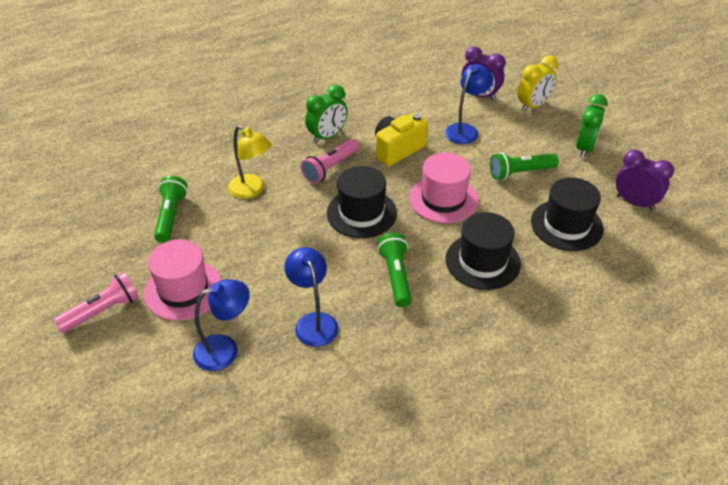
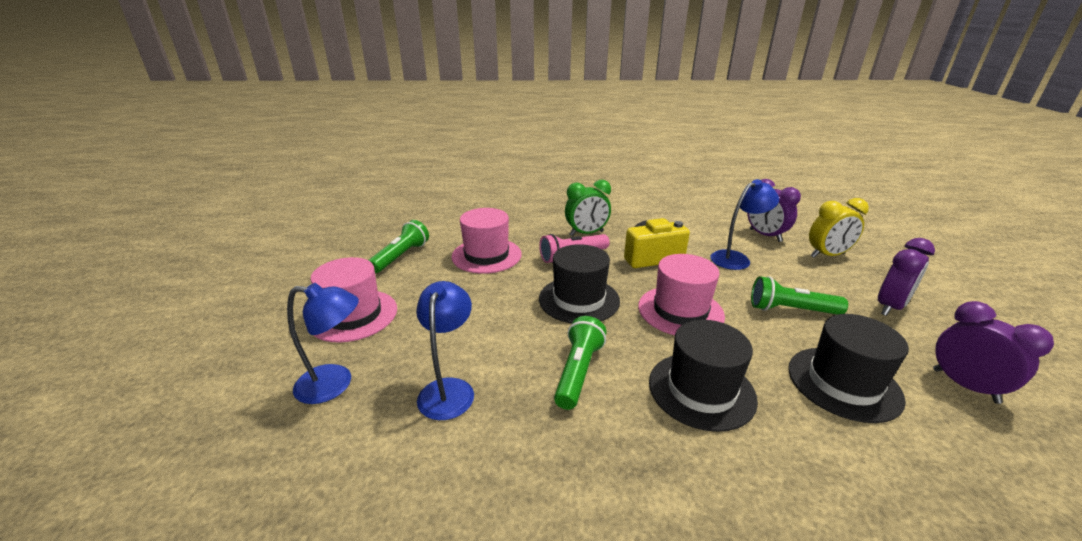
camera: 25 degrees right, 15 degrees down
pink flashlight [54,272,139,333] -> none
yellow lamp [228,125,272,199] -> pink hat [451,208,522,274]
green clock [576,94,608,158] -> purple clock [878,238,935,316]

